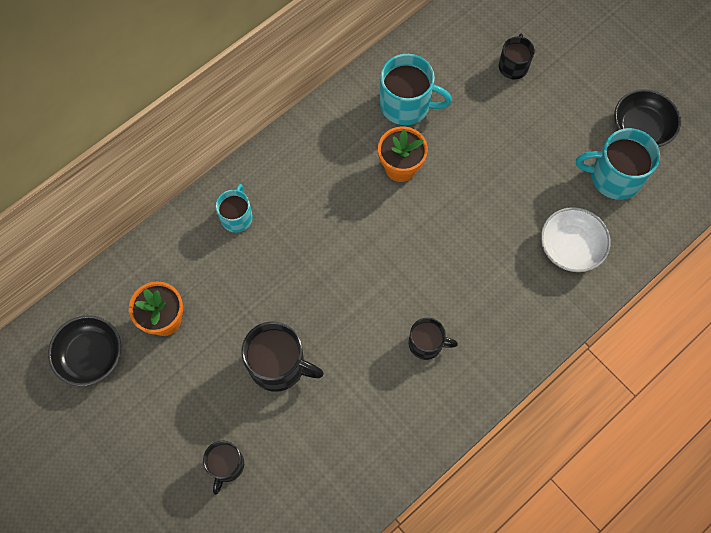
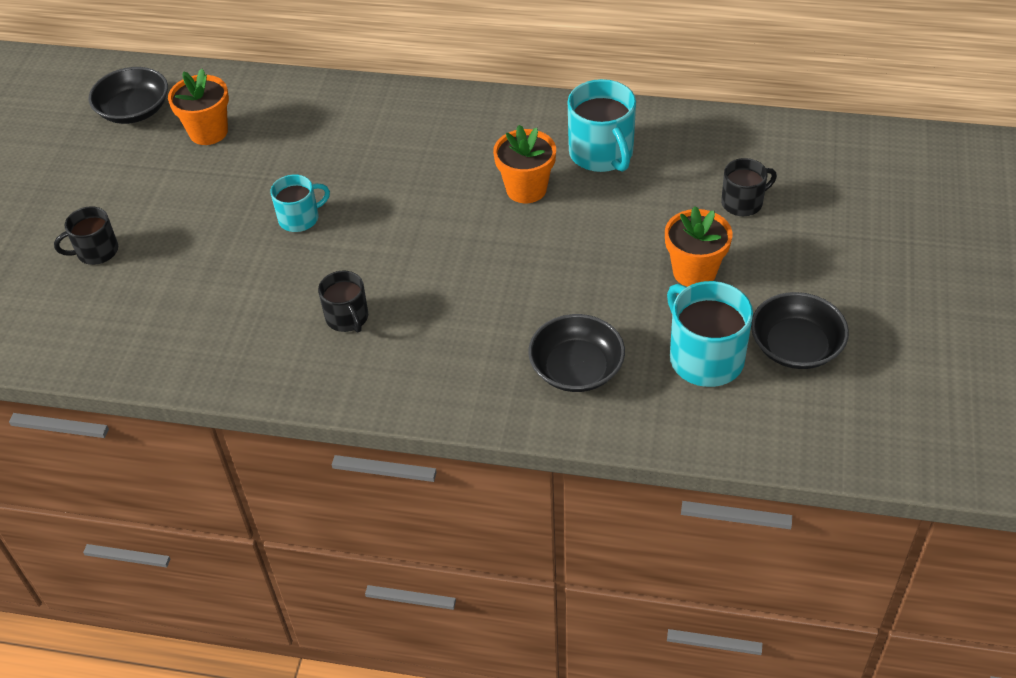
camera: 55 degrees right, 20 degrees down
turquoise mug [216,184,253,233] -> turquoise mug moved to [271,174,330,232]
black mug [241,321,324,392] -> none
white bowl [541,207,611,272] -> black bowl [528,314,625,392]
none -> orange flower pot [665,206,732,287]

